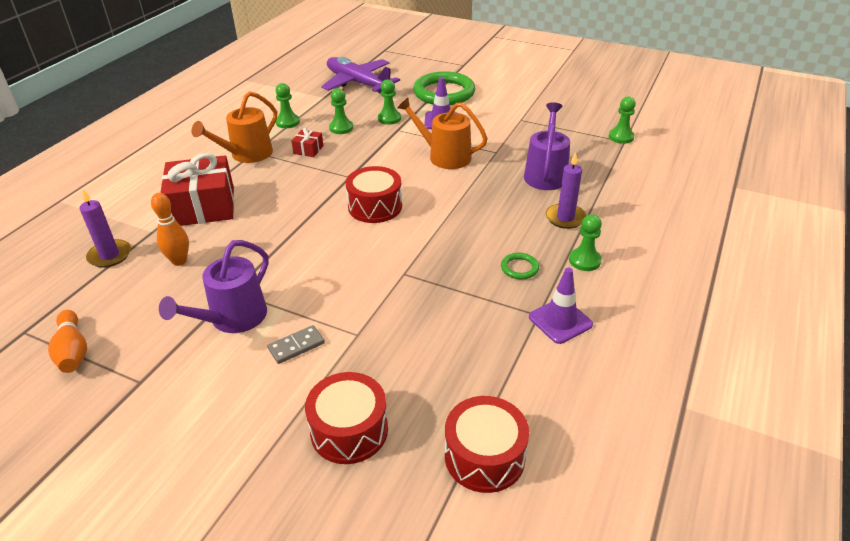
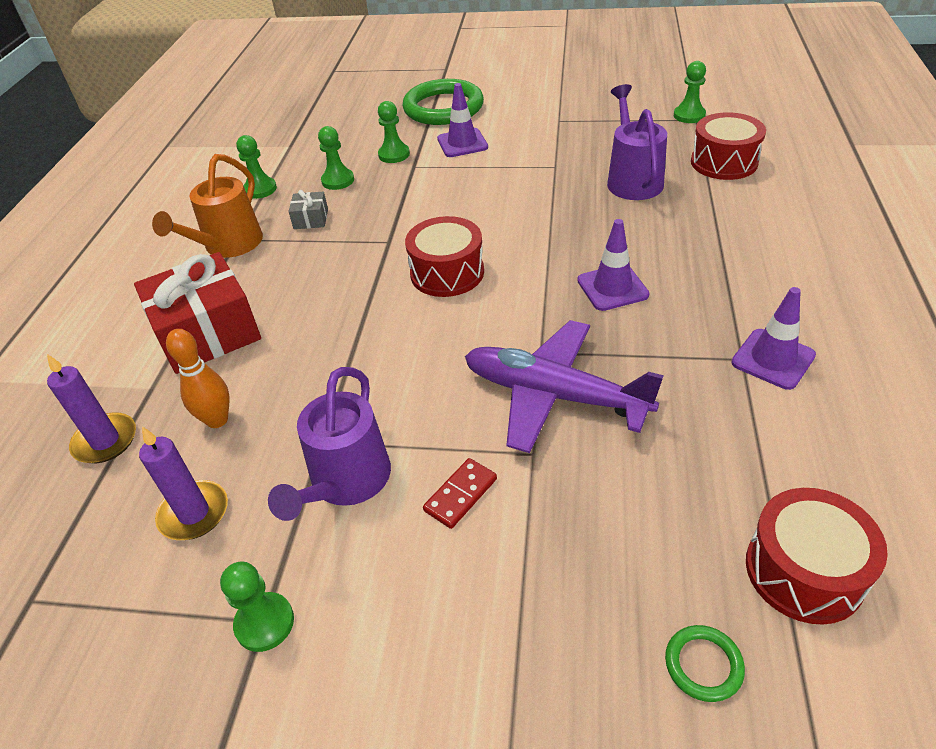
camera: 15 degrees left, 5 degrees up
orange bowling pin [48,310,87,373] -> none
grey domino [268,325,325,364] -> red domino [423,458,497,529]
red gift [292,128,323,157] -> grey gift [288,190,328,229]
red drum [305,372,388,464] -> red drum moved to [691,112,766,180]
purple plane [321,57,400,94] -> purple plane moved to [465,320,664,453]
orange watering can [397,97,488,169] -> none
green ring [501,253,539,279] -> green ring moved to [665,625,745,702]
purple candle [546,152,586,229] -> purple candle moved to [139,426,228,540]
green pawn [569,214,602,271] -> green pawn moved to [220,561,294,652]
none -> purple traffic cone [577,219,649,311]

